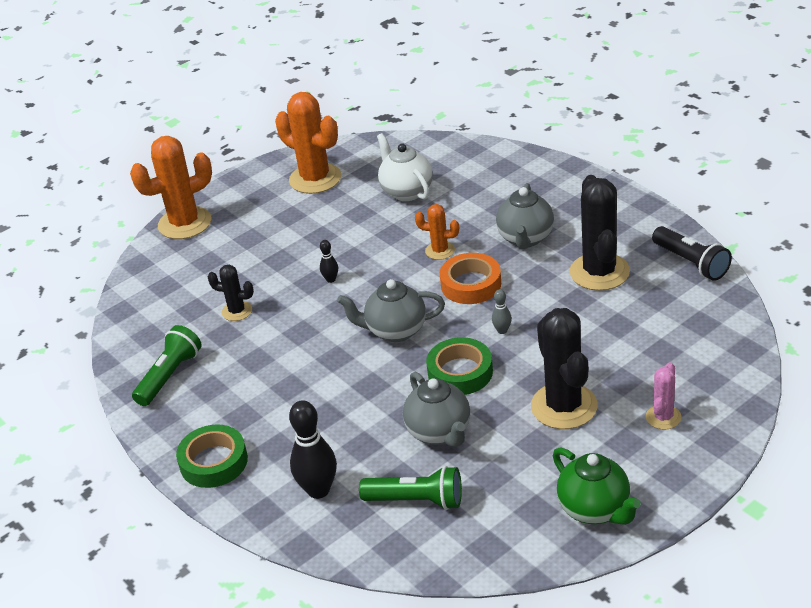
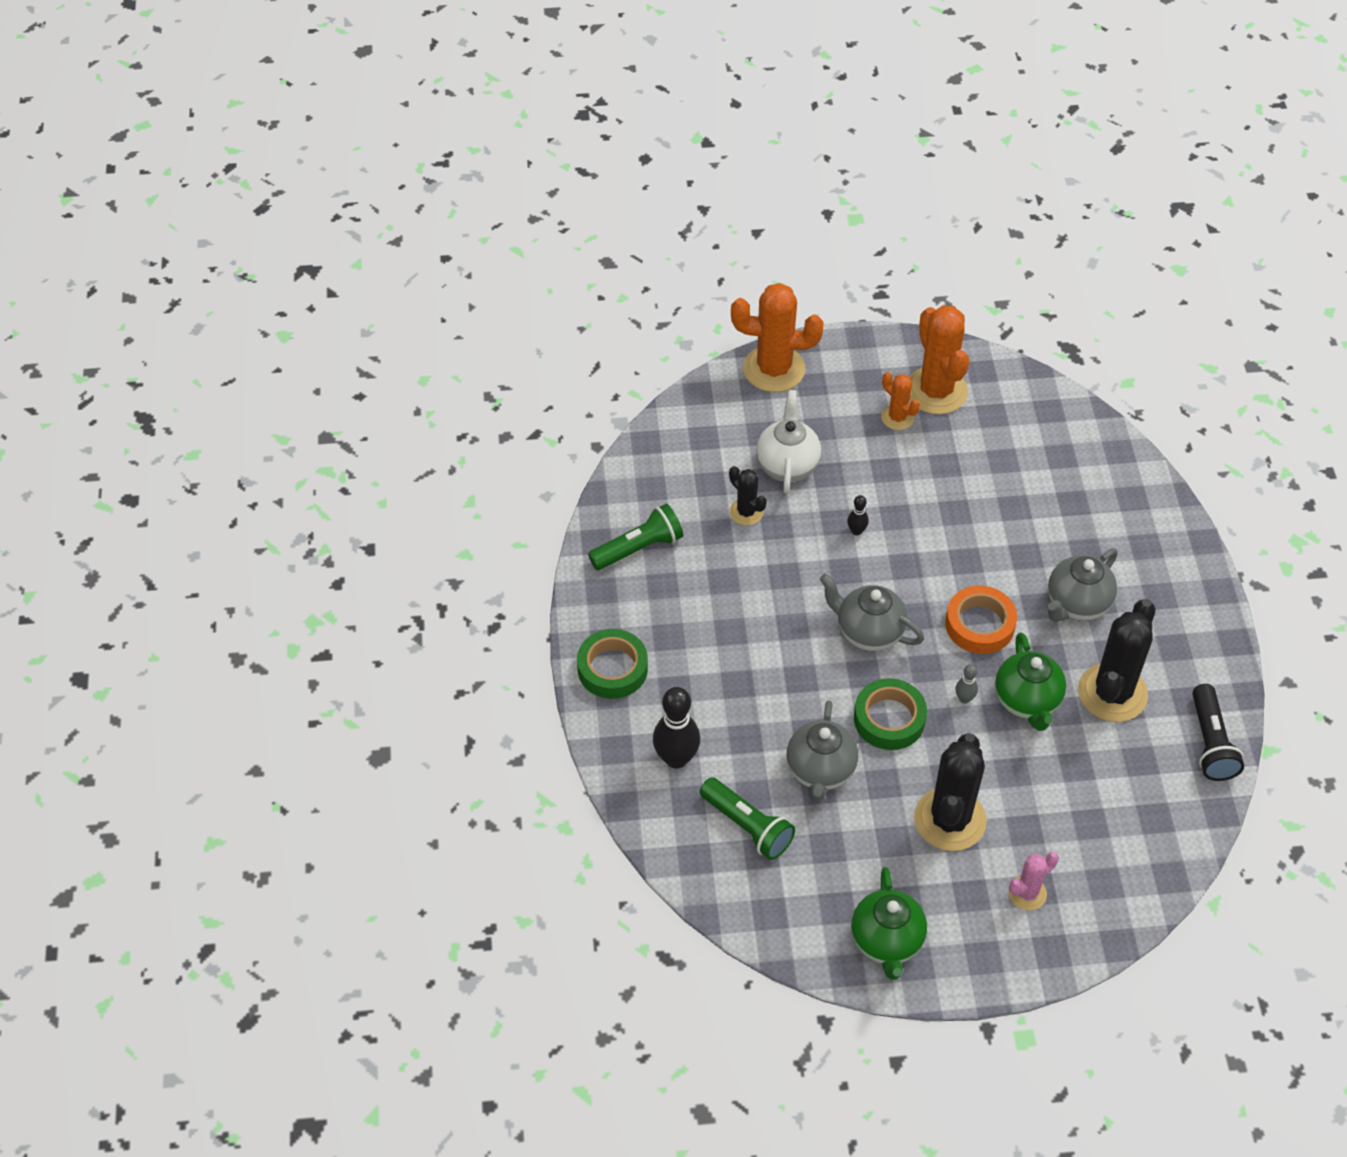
camera: 30 degrees right, 15 degrees up
white teapot [377,133,433,201] -> white teapot moved to [756,390,821,494]
orange cactus [415,204,459,260] -> orange cactus moved to [881,372,920,430]
none -> green teapot [995,632,1066,731]

